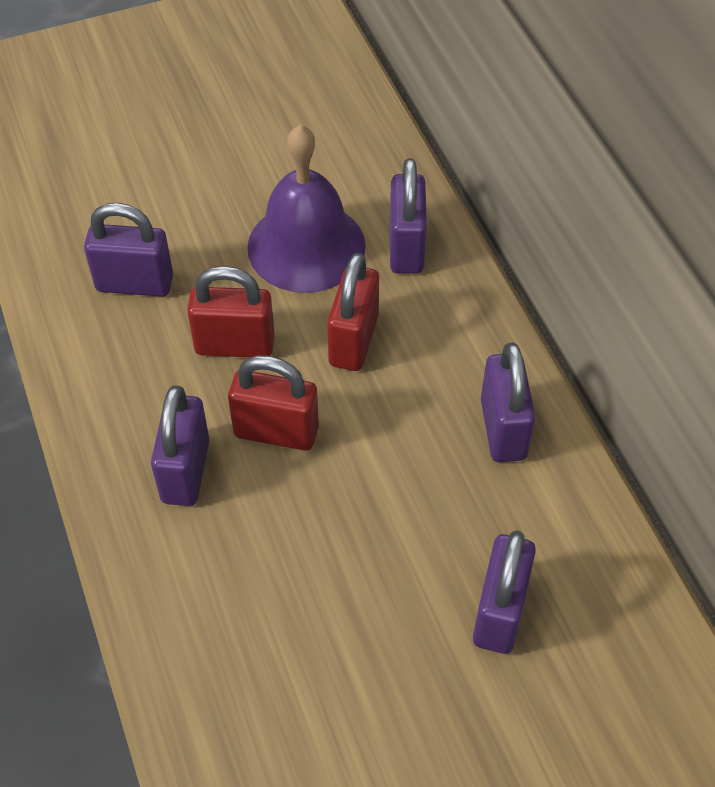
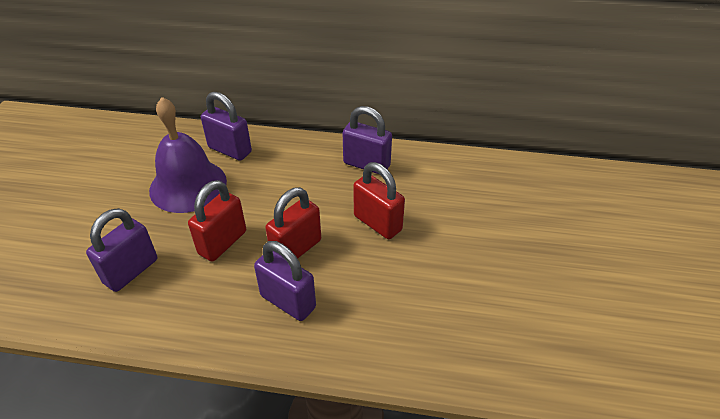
camera: 60 degrees left, 10 degrees down
red padlock [327,253,379,371] -> red padlock moved to [353,162,405,239]
purple padlock [473,530,536,654] -> none

